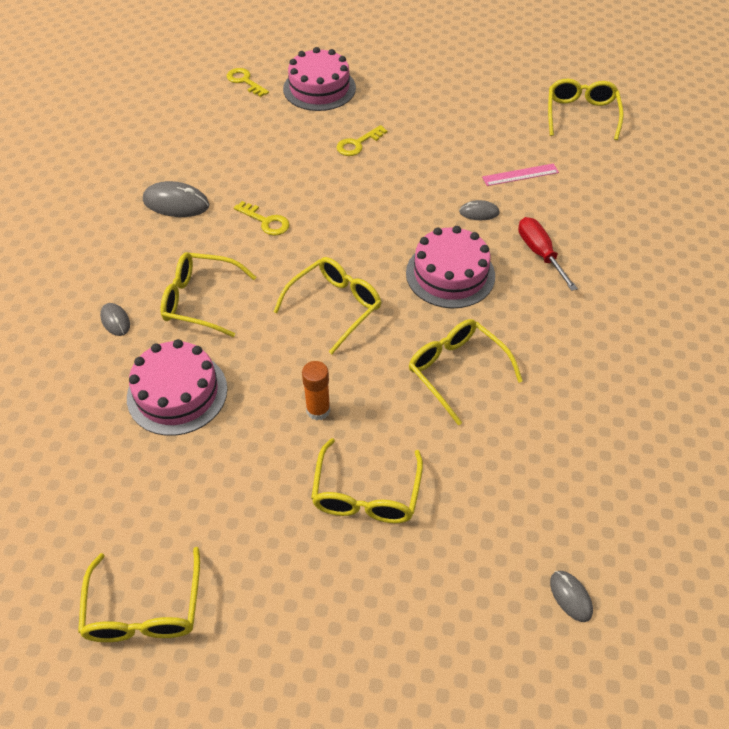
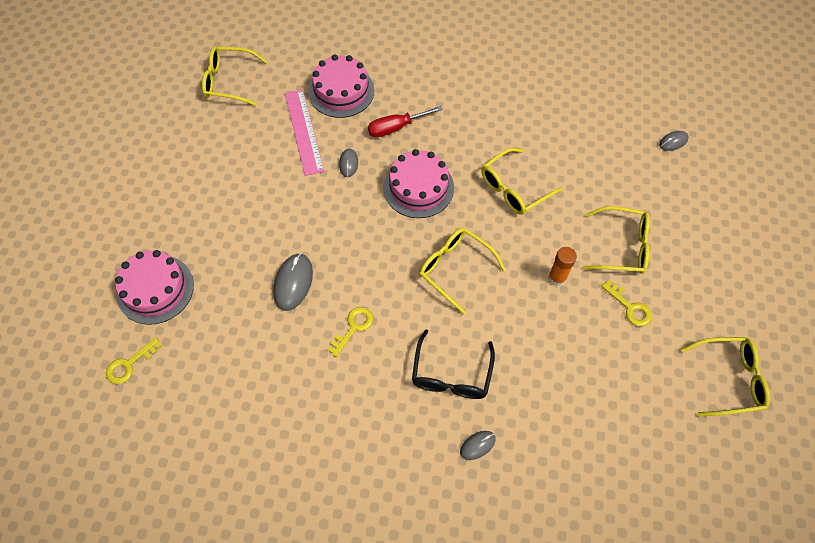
camera: 90 degrees left, 10 degrees up
pink cake [127,339,227,436] -> pink cake moved to [308,55,374,118]
grey mouse [143,181,209,217] -> grey mouse moved to [273,253,313,311]
yellow glasses [161,252,256,337] -> black glasses [412,330,495,399]
yellow key [337,125,387,156] -> yellow key moved to [601,280,652,326]
pink ruler [482,163,559,186] -> pink ruler [285,89,324,176], size x1.62

